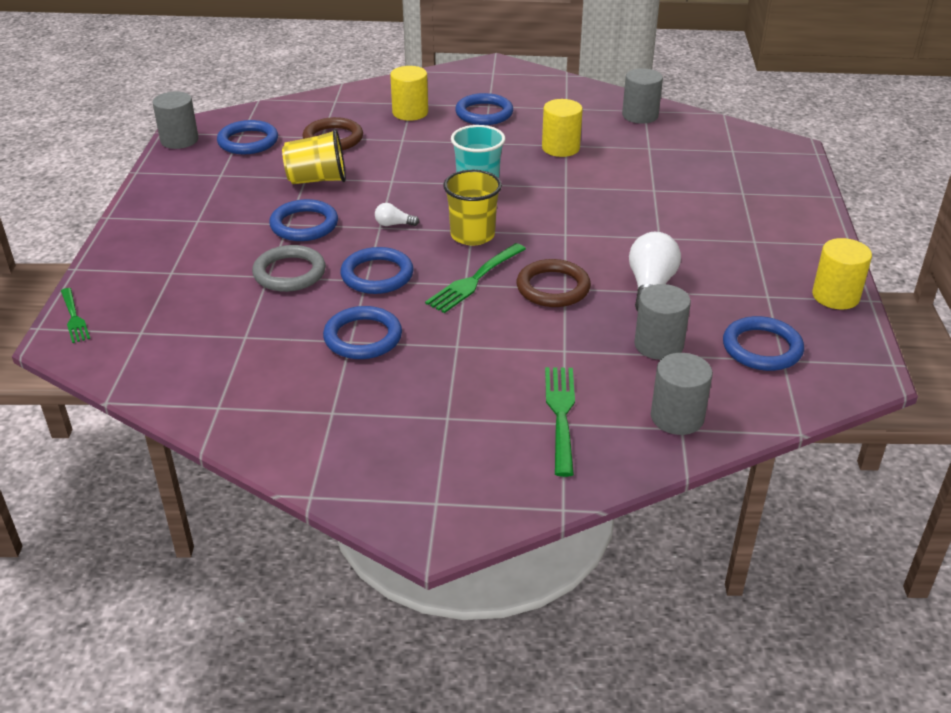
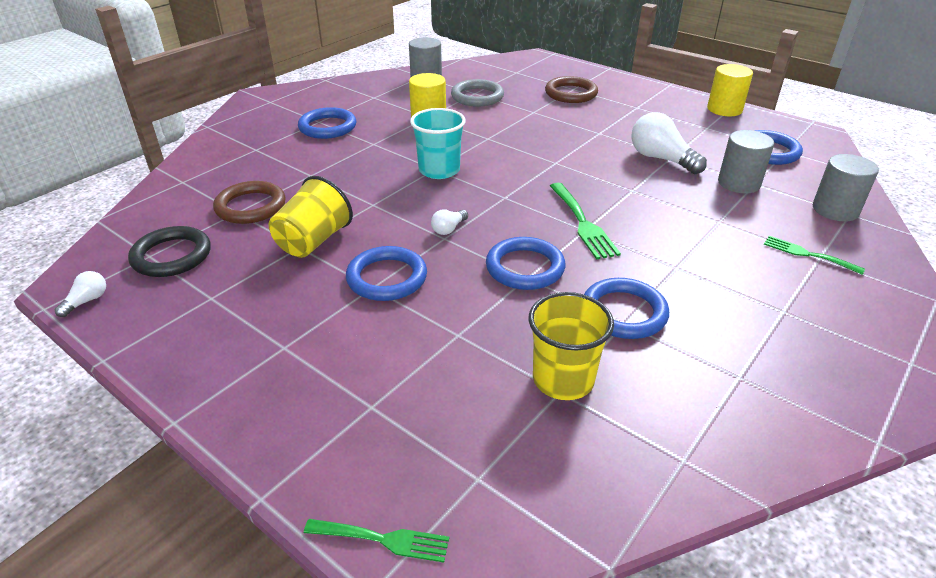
camera: 55 degrees left, 0 degrees up
grey cylinder [152,91,199,149] -> white light bulb [55,271,106,317]
blue ring [217,120,278,154] -> black ring [128,226,211,277]
grey ring [252,245,326,292] -> grey ring moved to [451,79,504,107]
yellow cylinder [390,66,428,121] -> none
yellow cup [443,170,502,245] -> yellow cup moved to [528,292,614,400]
brown ring [517,259,591,307] -> brown ring moved to [545,76,598,103]
green fork [545,367,575,477] -> green fork [764,236,865,275], size x0.65

